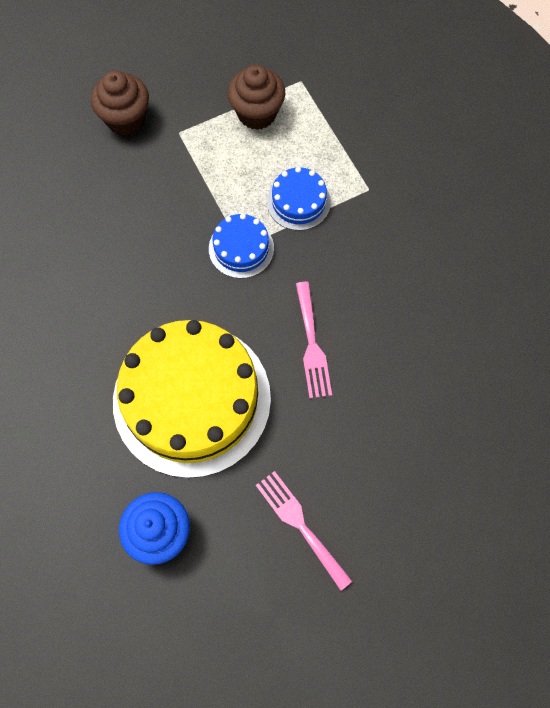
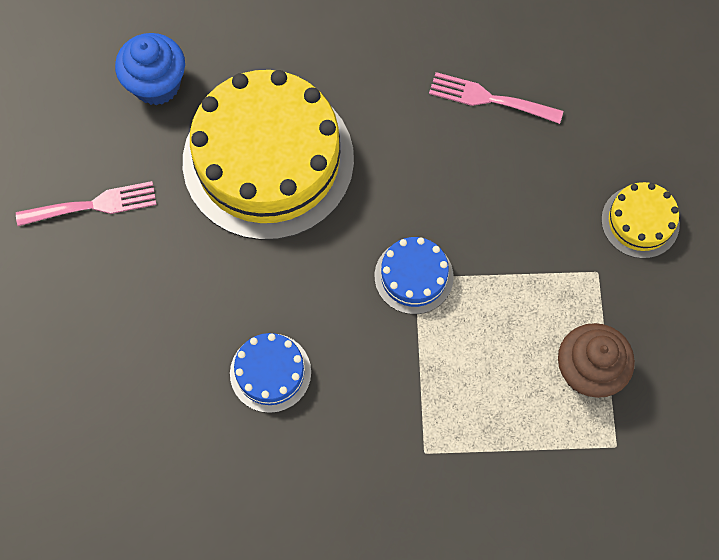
camera: 115 degrees right, 0 degrees up
brown cupcake [91,71,149,135] -> yellow cake [601,182,680,258]
blue cake [267,167,331,231] -> blue cake moved to [230,333,311,413]
pink fork [296,282,332,398] -> pink fork moved to [429,72,563,124]

